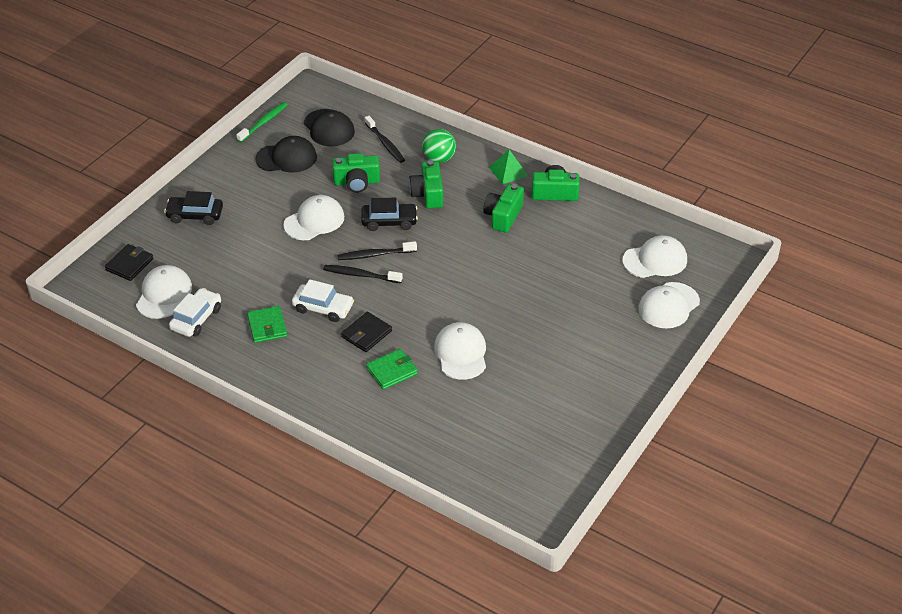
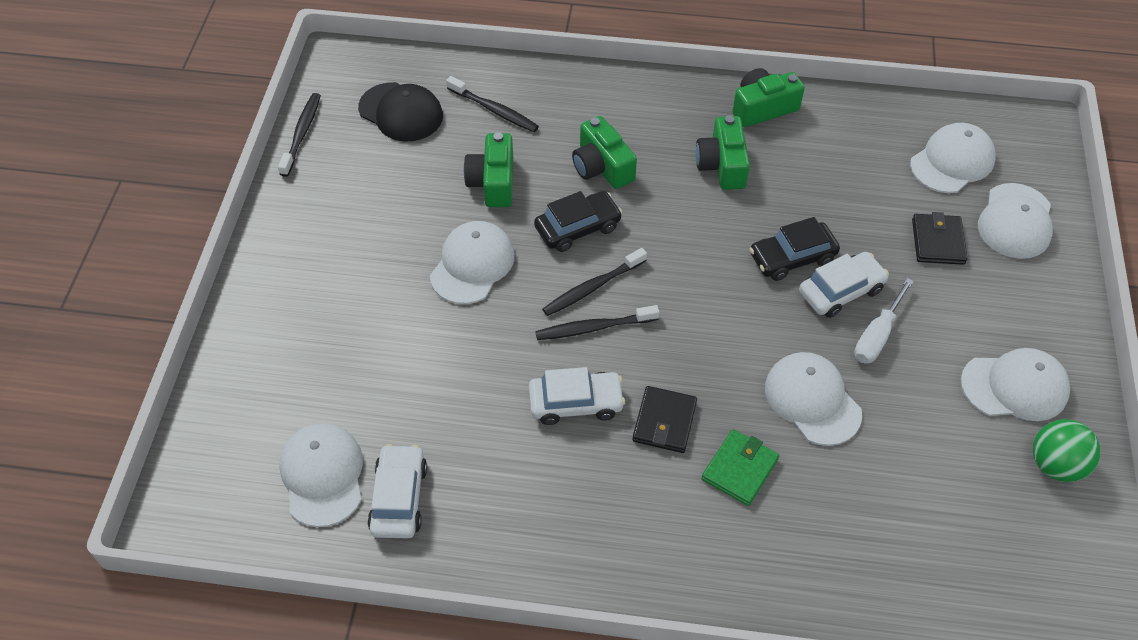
camera: 25 degrees left, 10 degrees up
black wallet [105,244,154,281] -> black wallet moved to [912,212,968,265]
black car [164,191,223,225] -> black car moved to [750,217,840,281]
green toothbrush [237,102,288,143] -> black toothbrush [278,93,321,177]
green wallet [247,306,287,343] -> none
black cap [255,136,317,172] -> none
green camera [332,153,380,193] -> green camera turned 120 degrees clockwise [464,132,513,207]
green ball [422,129,456,163] -> green ball moved to [1033,419,1101,482]
green pyramid [489,150,528,184] -> none
none -> white car [799,252,889,318]
none -> white screwdriver [854,278,914,364]
none -> white cap [961,348,1070,421]

